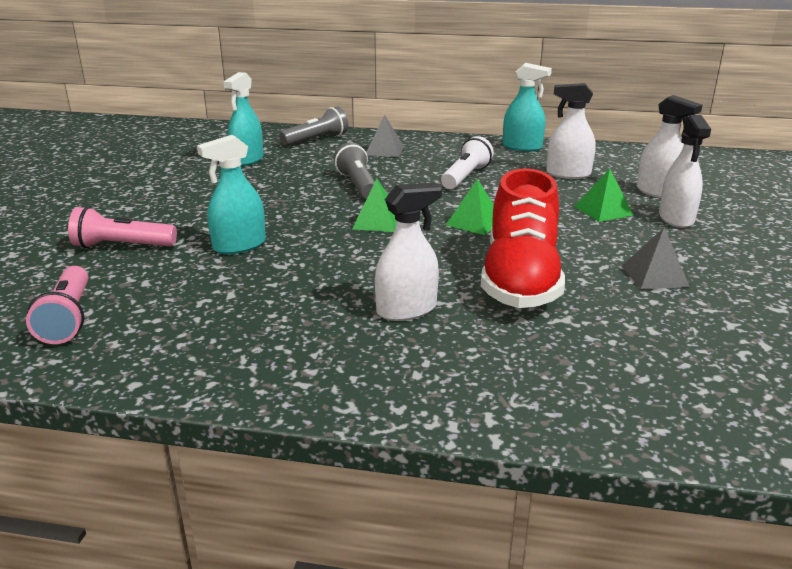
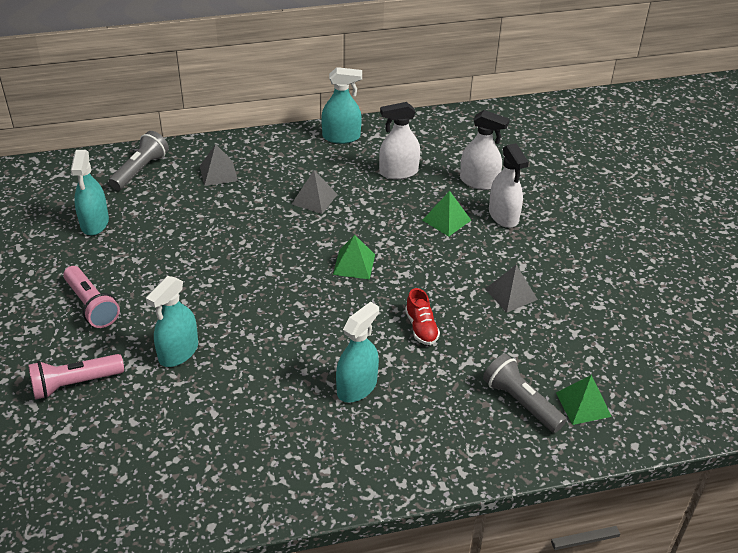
camera: 25 degrees left, 15 degrees up
pink flashlight [26,266,88,344] -> pink flashlight moved to [63,266,120,328]
grey flashlight [334,143,375,199] -> grey flashlight moved to [483,354,567,433]
green pyramid [352,179,396,232] -> green pyramid moved to [556,375,612,425]
white spray bottle [375,183,442,321] -> turquoise spray bottle [336,302,379,403]
white flashlight [441,136,494,189] -> grey pyramid [292,170,338,214]
red shoe [481,169,565,308] -> red shoe [405,288,440,345], size x0.43

